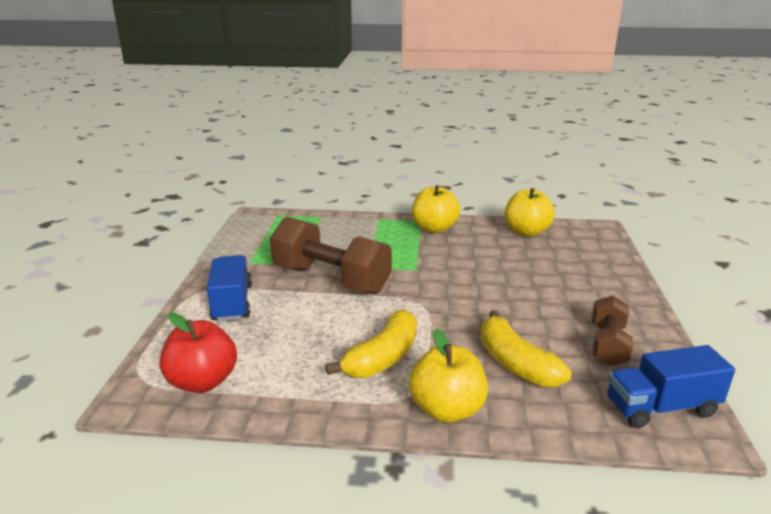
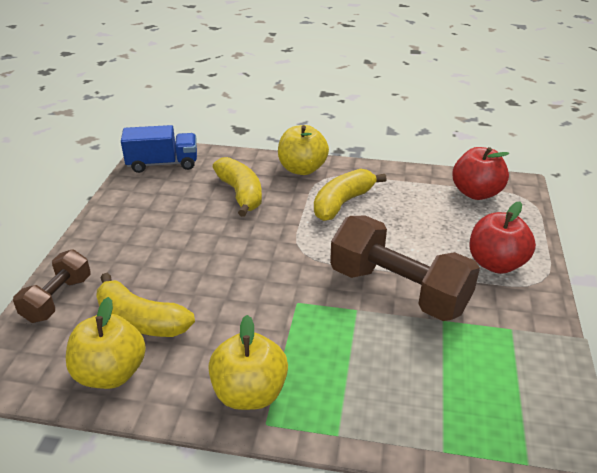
camera: 175 degrees left, 10 degrees up
blue truck [207,255,252,322] -> red apple [470,201,536,274]
brown dumbbell [592,295,633,366] -> brown dumbbell moved to [13,250,91,323]
none -> yellow banana [96,273,195,337]

